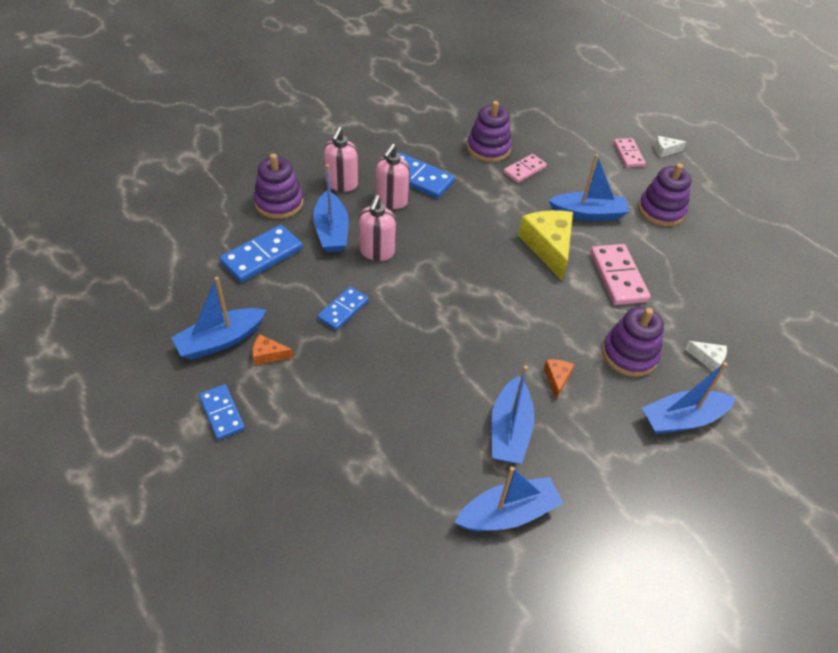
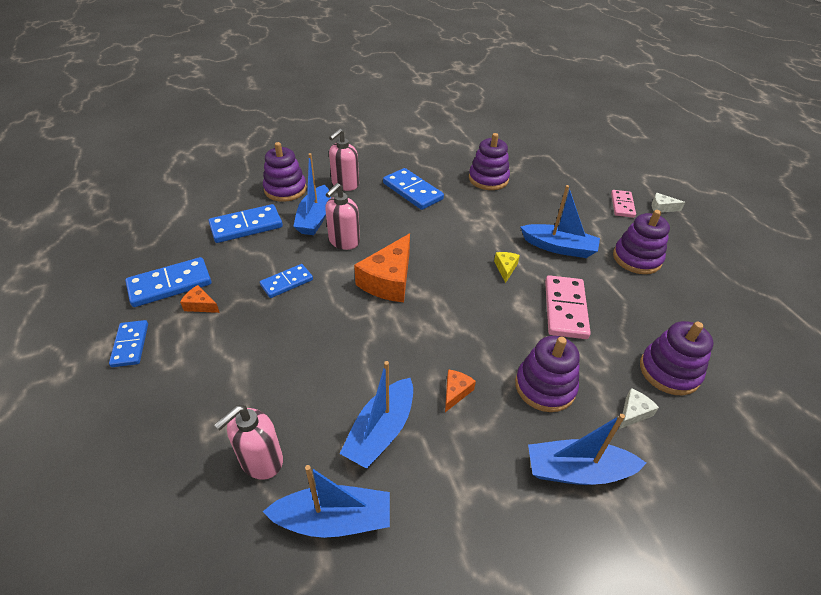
camera: 20 degrees right, 5 degrees down
blue boat [171,277,266,360] -> blue domino [125,257,211,307]
pink soap dispenser [376,143,410,209] -> pink soap dispenser moved to [214,405,283,480]
pink domino [503,154,547,183] -> none
yellow cheese [518,210,573,280] -> yellow cheese [494,252,520,283], size x0.46
white cheese [685,341,727,372] -> white cheese turned 90 degrees counterclockwise [619,388,659,429]
none -> orange cheese [354,233,410,302]
none -> purple stacking toy [640,321,714,395]

